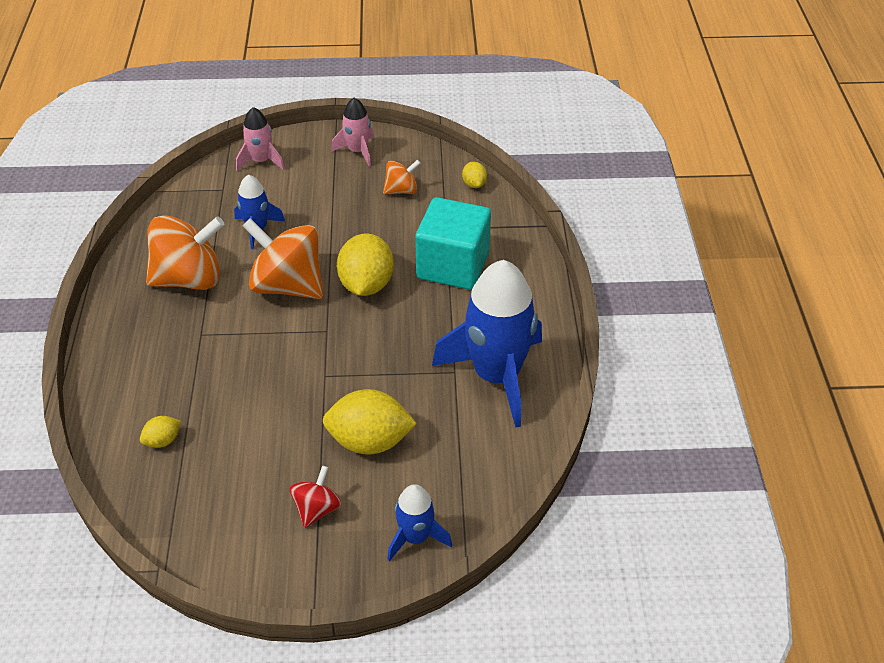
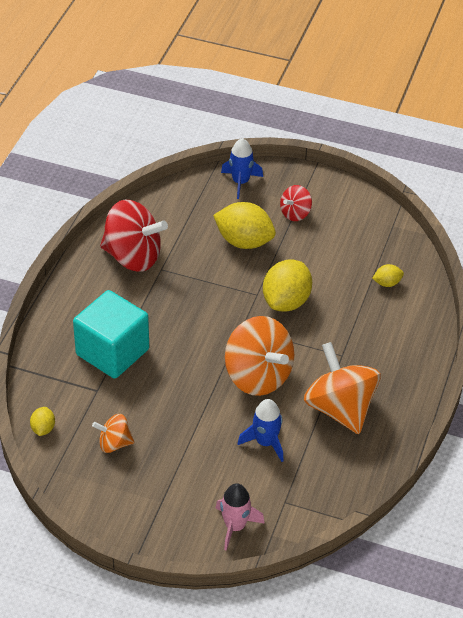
camera: 160 degrees left, 0 degrees up
orange spinning top [146,215,225,290] -> orange spinning top turned 60 degrees clockwise [304,342,380,434]
pink rocket [331,98,374,167] -> none
yellow lemon [337,233,394,296] -> yellow lemon moved to [263,260,312,312]
blue rocket [432,260,542,428] -> red spinning top [100,200,168,272]

